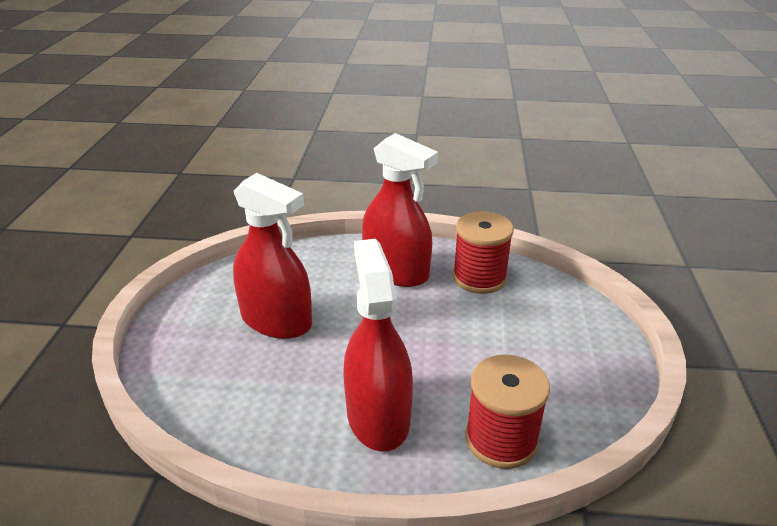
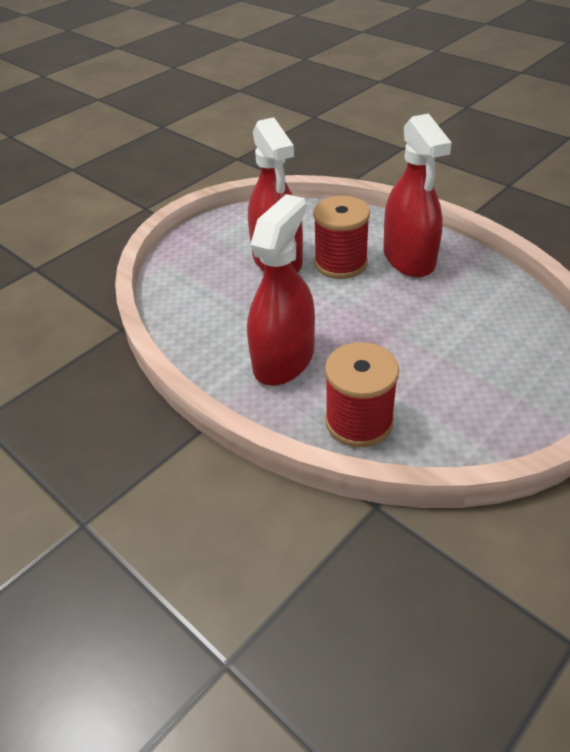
camera: 40 degrees right, 10 degrees up
red spool [453,211,514,294] -> red spool moved to [313,196,370,279]

